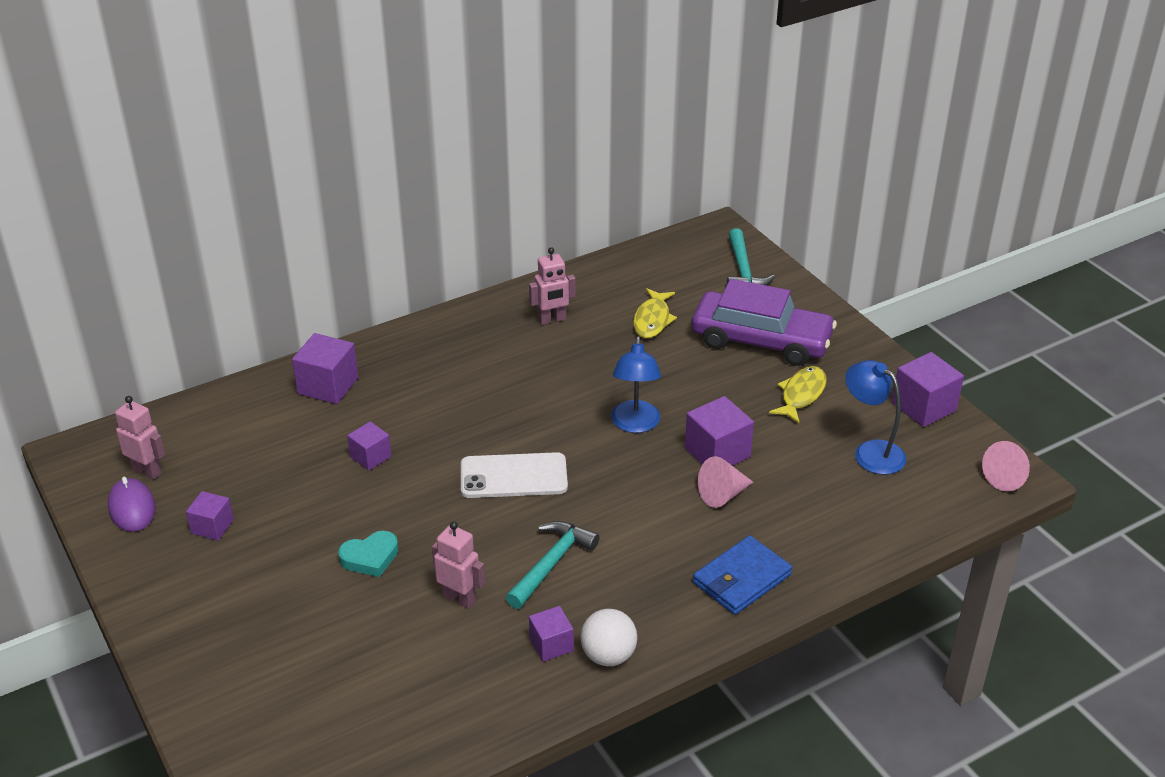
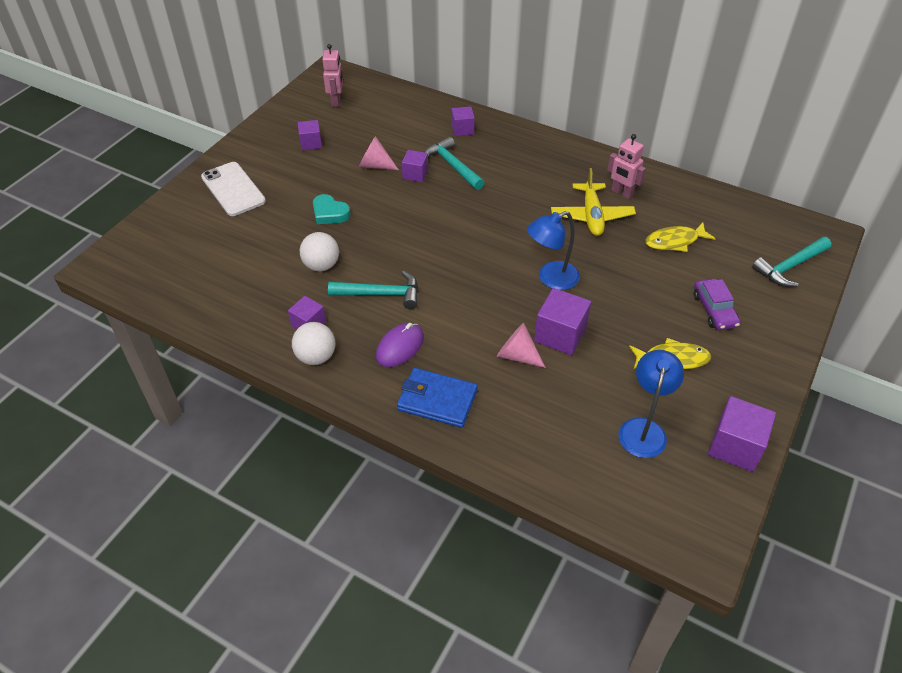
camera: 60 degrees right, 10 degrees up
purple mouse [108,477,156,532] -> purple mouse moved to [376,323,424,367]
purple cube [292,333,358,404] -> purple cube [452,106,475,136], size x0.62
pink robot [432,521,485,609] -> white ball [300,232,339,271]
white phone [461,452,568,498] -> white phone moved to [201,162,266,216]
purple car [692,279,837,366] -> purple car [694,279,740,330], size x0.50
pink cone [982,441,1030,491] -> pink cone moved to [359,136,399,170]
none -> turquoise hammer [425,137,485,190]
none -> yellow plane [551,168,636,236]

